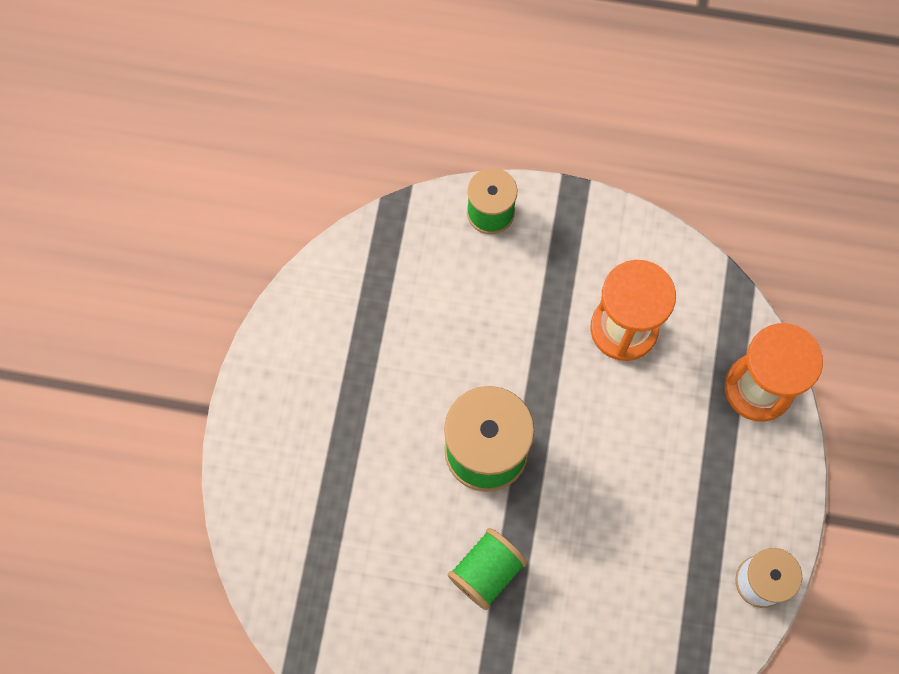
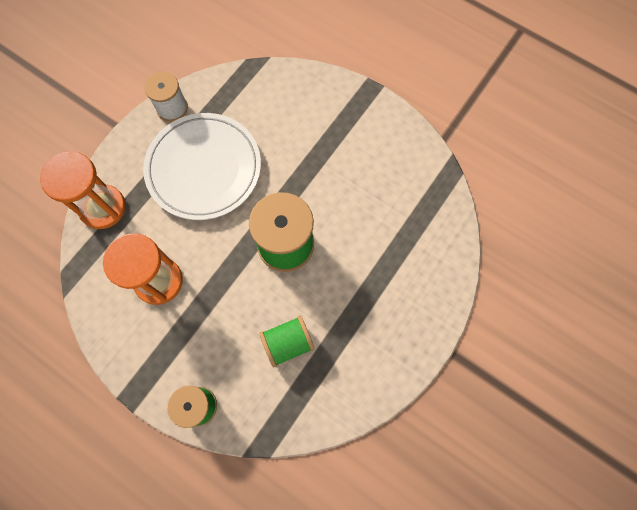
camera: 155 degrees left, 0 degrees up
green spool [448,528,528,610] -> green spool moved to [260,316,315,367]
none -> white plate [143,113,261,220]

